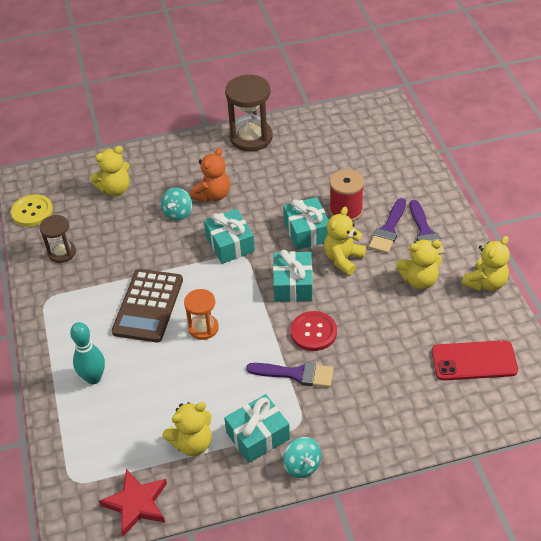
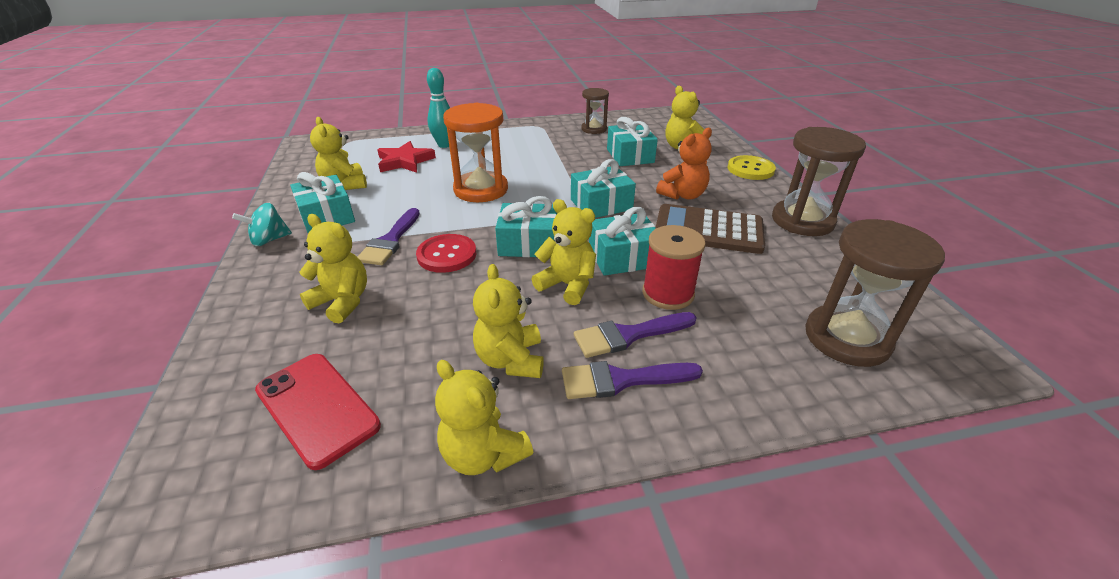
camera: 90 degrees right, 10 degrees down
yellow button [11,194,53,227] -> yellow button moved to [727,155,776,180]
red star [99,469,167,536] -> red star moved to [377,141,436,173]
brown calculator [112,269,183,342] -> brown calculator moved to [656,204,765,254]
turquoise spinning top [161,187,192,221] -> none
orange hourglass [184,289,219,340] -> orange hourglass [443,103,508,202], size x1.70
orange teddy bear [190,148,230,202] -> orange teddy bear turned 75 degrees counterclockwise [656,128,712,200]
purple brush [369,198,406,253] -> purple brush turned 45 degrees counterclockwise [574,312,697,358]
red phone [432,340,518,381] -> red phone turned 45 degrees counterclockwise [255,354,381,470]
none -> yellow teddy bear [299,214,367,324]
none -> turquoise gift [607,117,658,166]
none -> brown hourglass [805,219,945,367]

